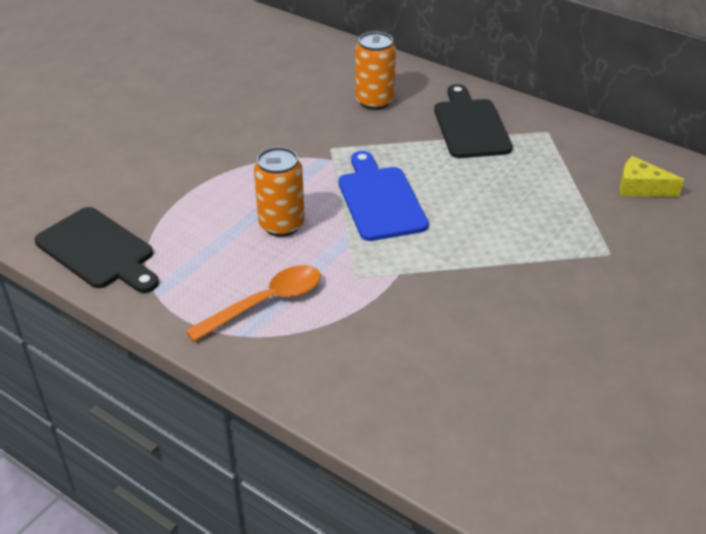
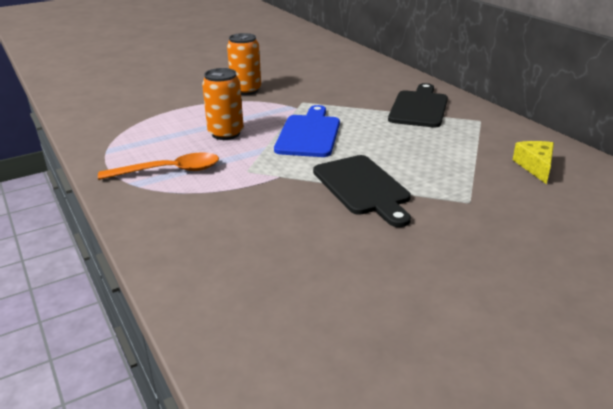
camera: 25 degrees right, 10 degrees down
black cutting board [35,207,159,293] -> black cutting board moved to [313,155,411,227]
orange can [355,32,396,110] -> orange can moved to [227,33,261,95]
yellow cheese [619,156,684,197] -> yellow cheese turned 45 degrees clockwise [513,141,554,184]

